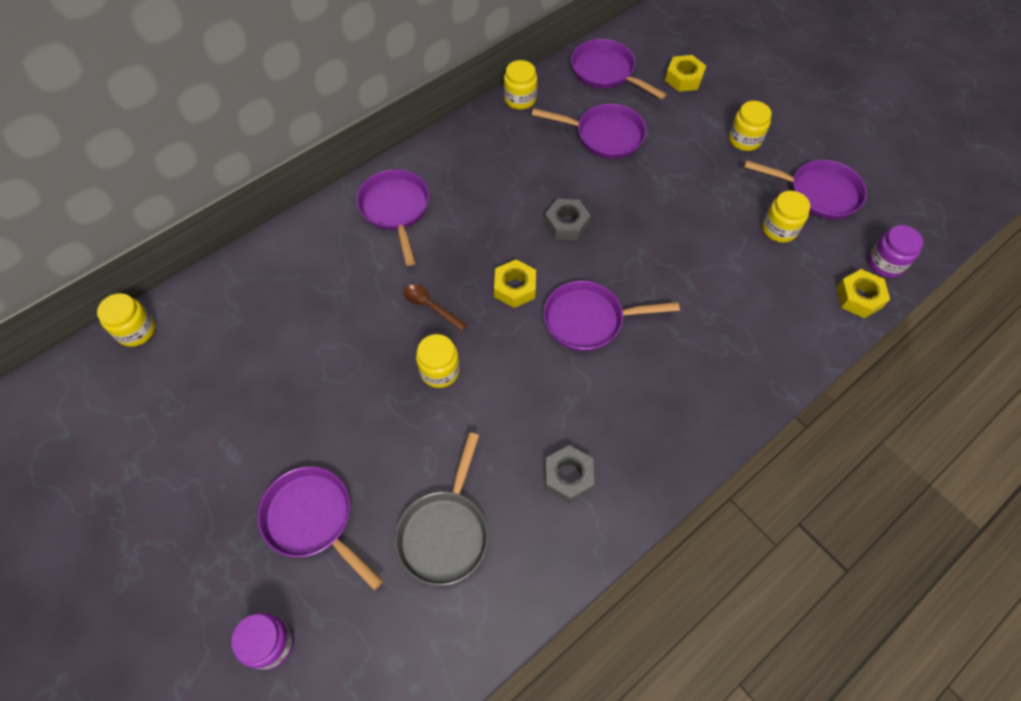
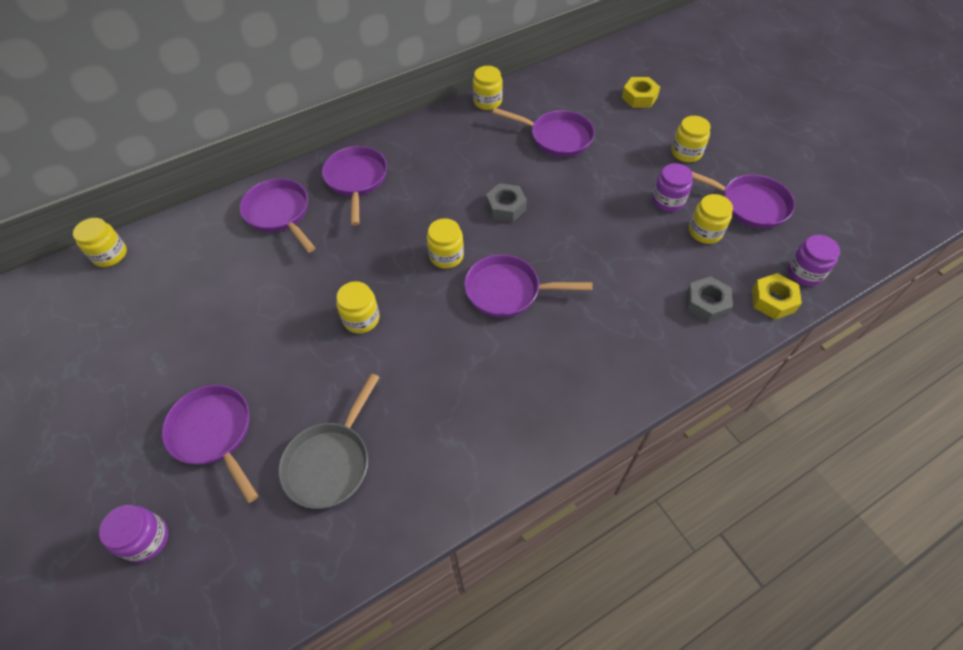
camera: 10 degrees right, 5 degrees down
brown spoon [404,284,467,332] -> none
yellow nut [494,259,536,308] -> yellow jar [427,218,464,268]
grey nut [545,445,594,503] -> grey nut moved to [686,276,733,323]
purple pan [571,39,667,99] -> purple pan moved to [240,179,315,253]
none -> purple jar [652,163,693,212]

